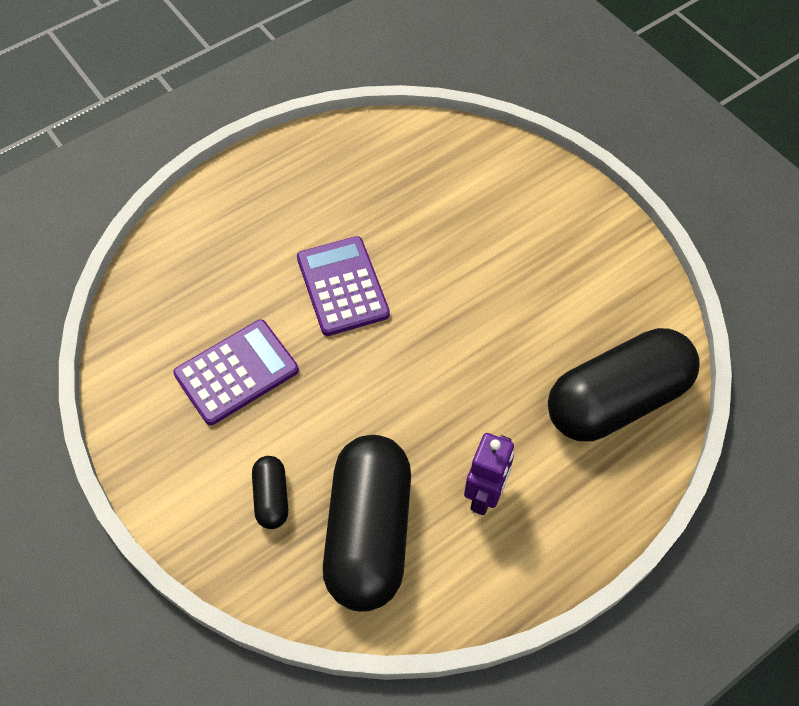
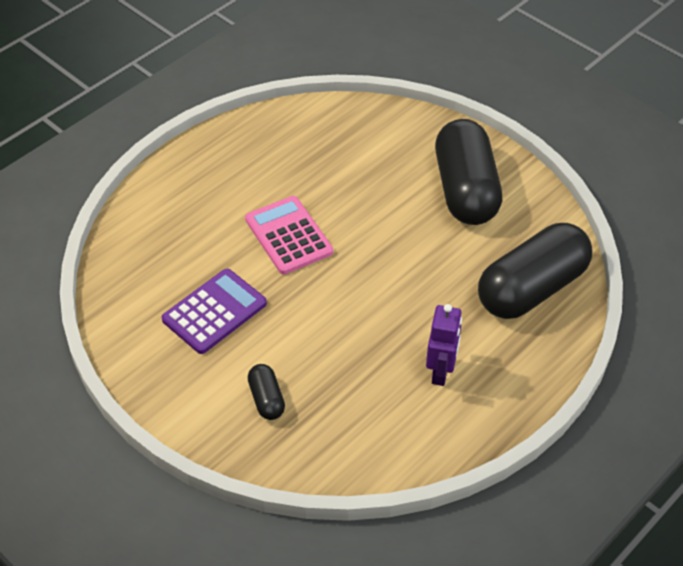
camera: 10 degrees left, 10 degrees down
purple calculator [297,236,390,336] -> pink calculator [245,196,333,275]
black capsule [323,435,411,612] -> black capsule moved to [435,119,502,225]

